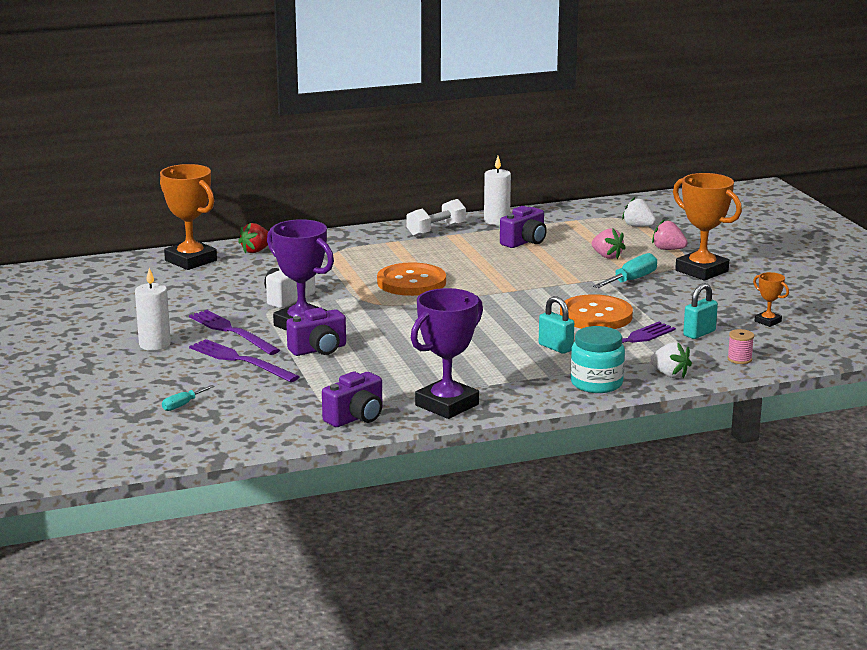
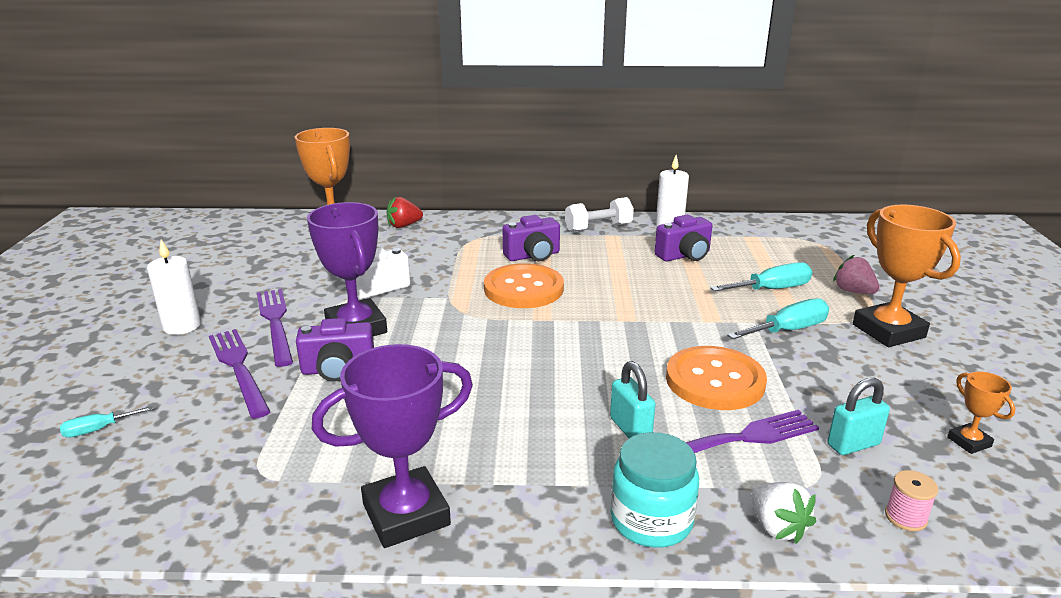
camera: 20 degrees right, 5 degrees up
purple camera [322,372,382,427] -> purple camera moved to [503,215,560,261]
pink strawberry [592,229,626,259] -> turquoise screwdriver [710,262,812,291]
white strawberry [622,197,656,227] -> none

